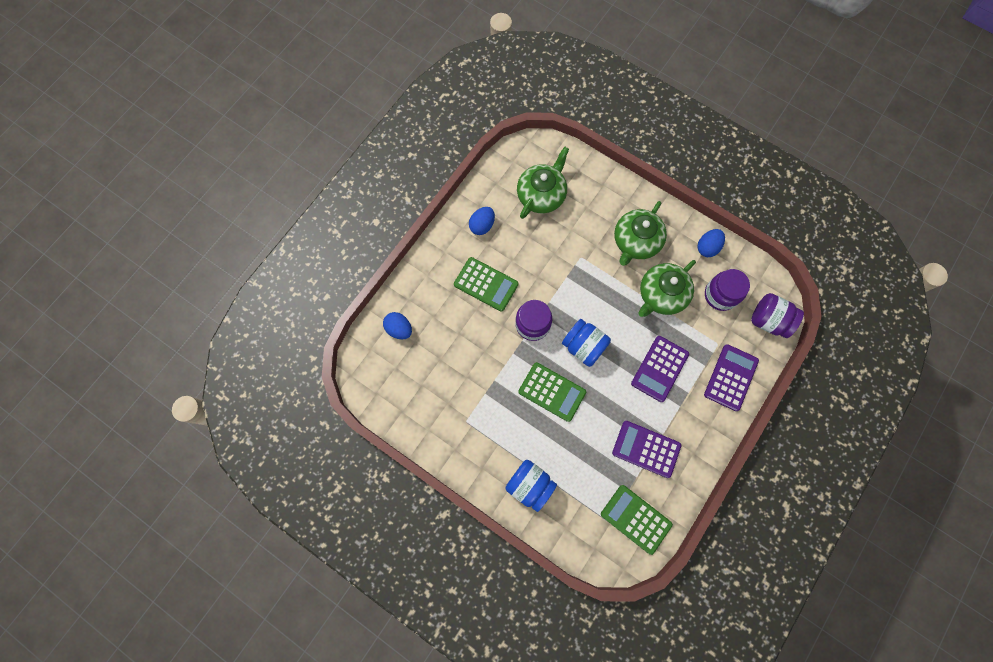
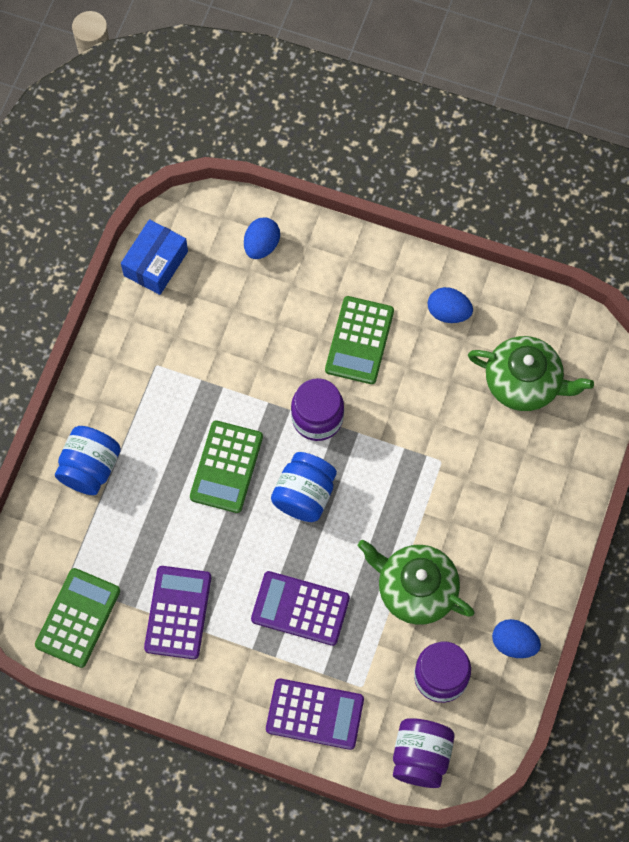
camera: 75 degrees right, 5 degrees down
green teapot [614,201,667,266] -> none
none -> blue box [121,219,188,295]

